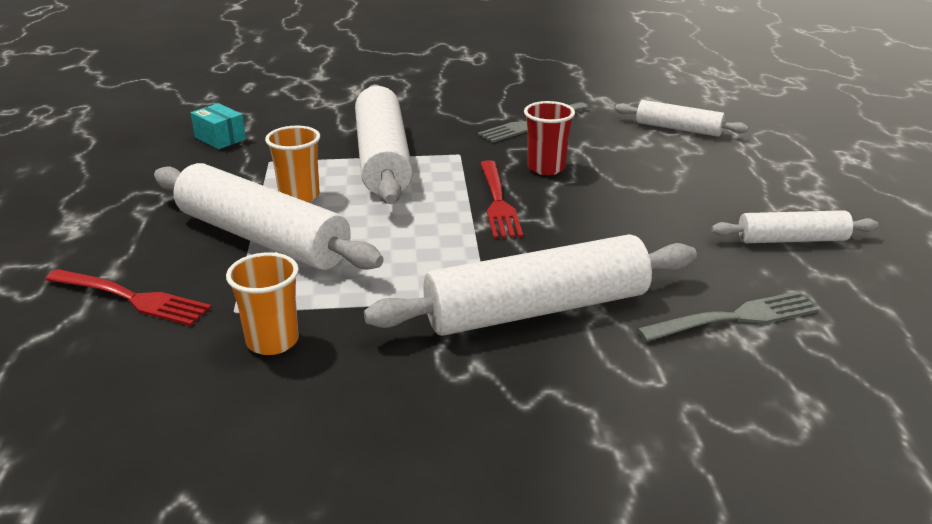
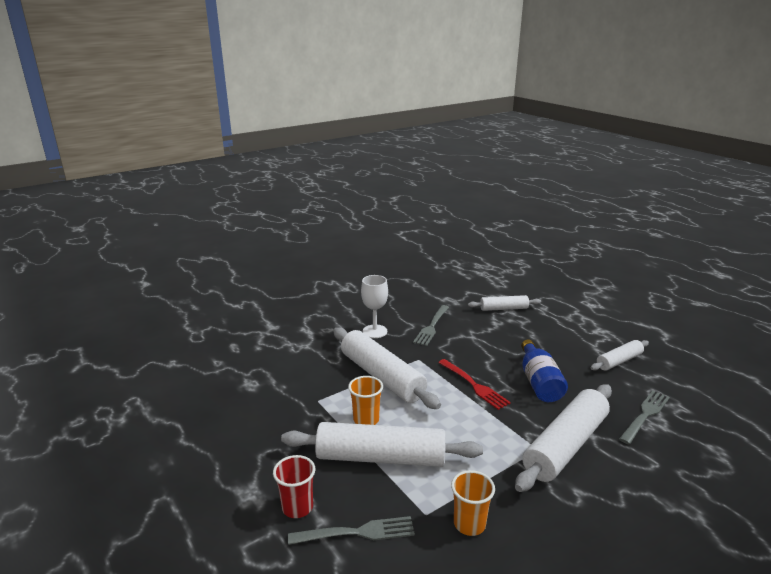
camera: 30 degrees left, 5 degrees down
red fork [45,269,212,326] -> grey fork [288,516,415,545]
turquoise box [191,103,246,149] -> none
red cup [524,101,575,175] -> red cup moved to [273,455,315,518]
none -> white goblet [361,275,388,338]
none -> blue bottle [521,339,568,402]

